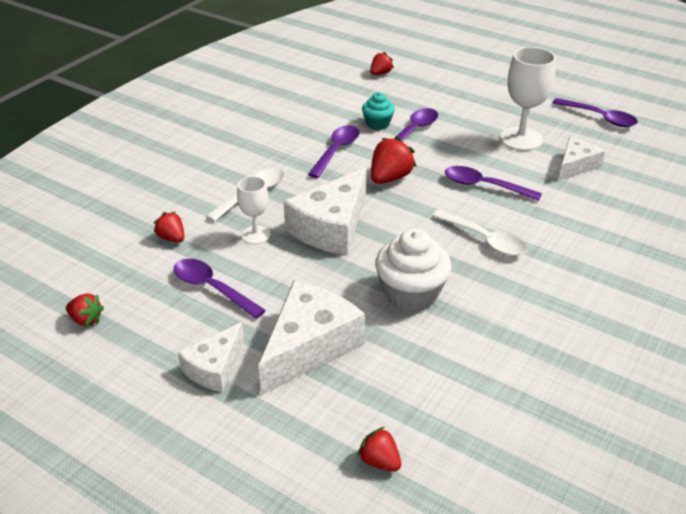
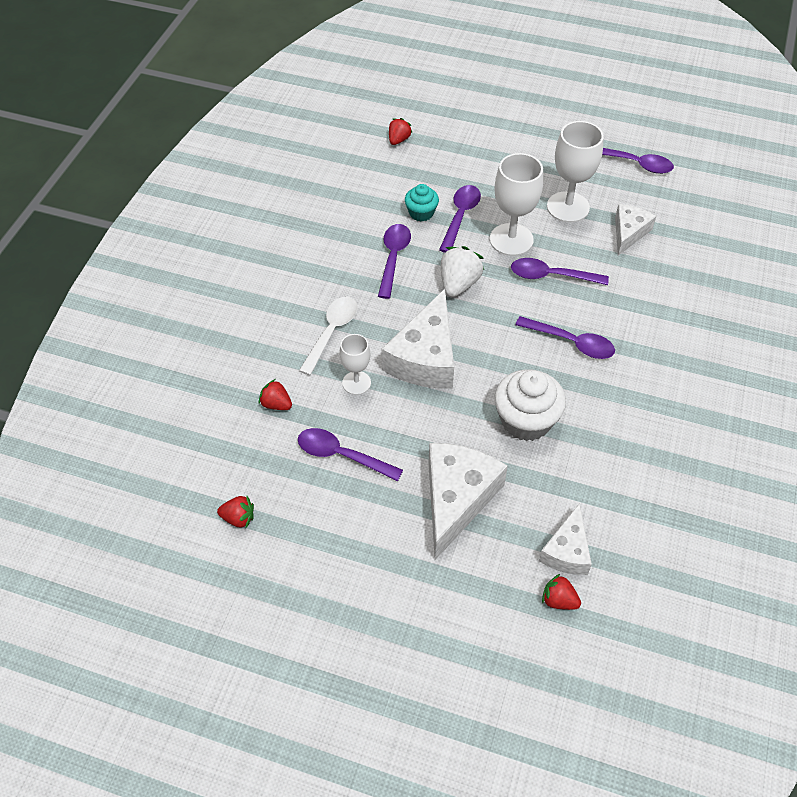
camera: 15 degrees left, 15 degrees up
white cheese [178,322,244,392] -> white cheese moved to [539,503,592,575]
red strawberry [371,136,416,184] -> white strawberry [441,246,484,297]
white spoon [432,210,527,256] -> purple spoon [516,316,615,359]
none -> white goblet [490,153,543,256]

